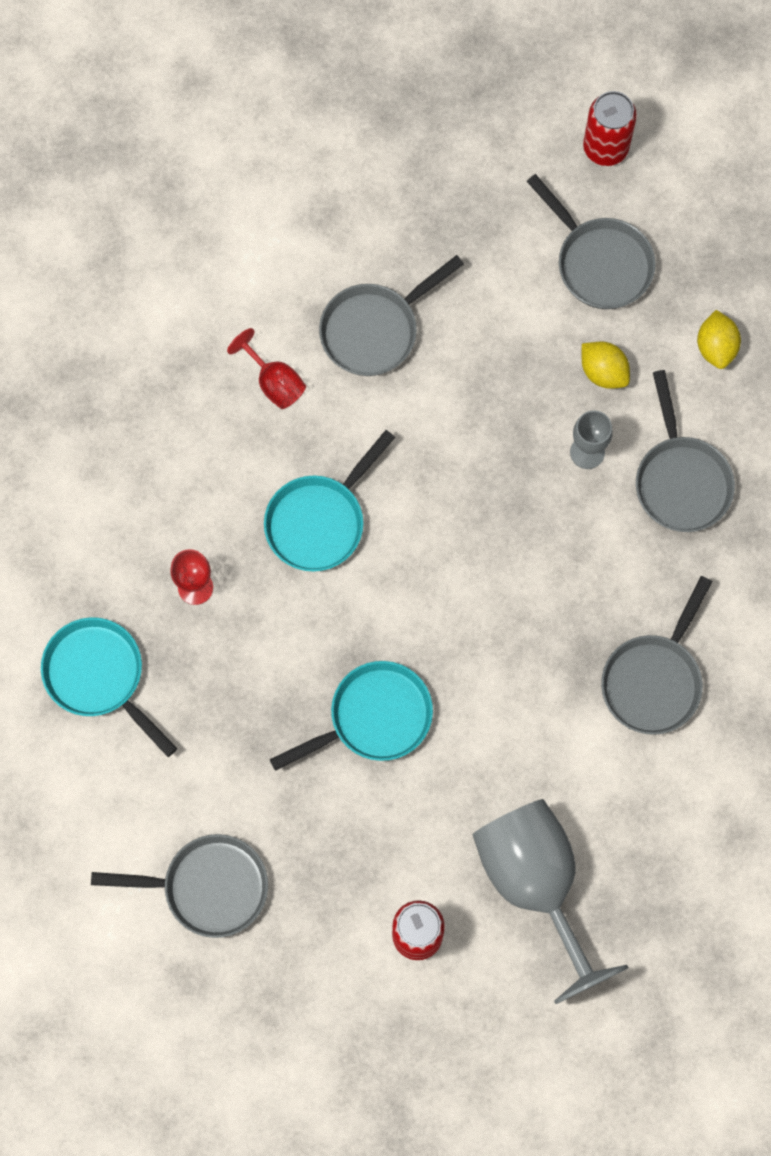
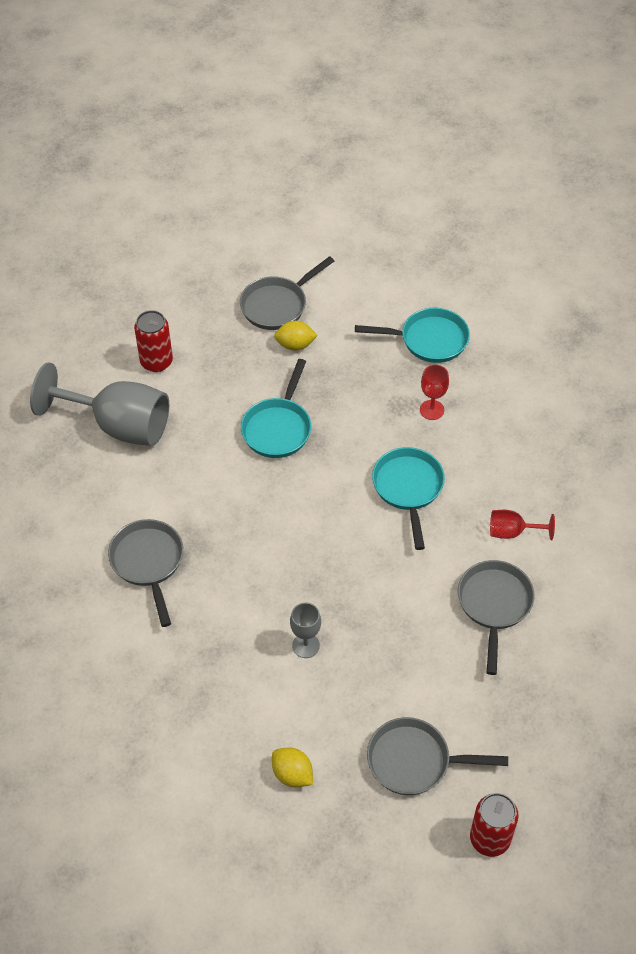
camera: 135 degrees right, 20 degrees down
yellow lemon [582,341,630,389] -> yellow lemon moved to [274,321,318,351]
grey pan [636,370,735,532] -> none

